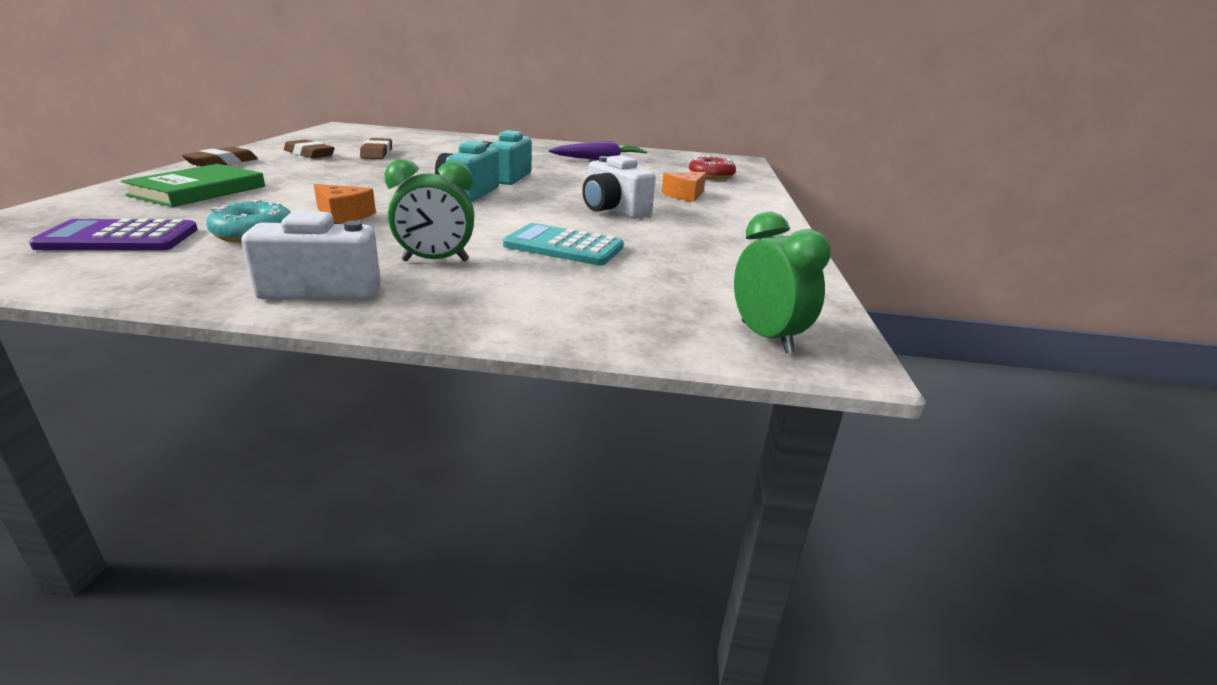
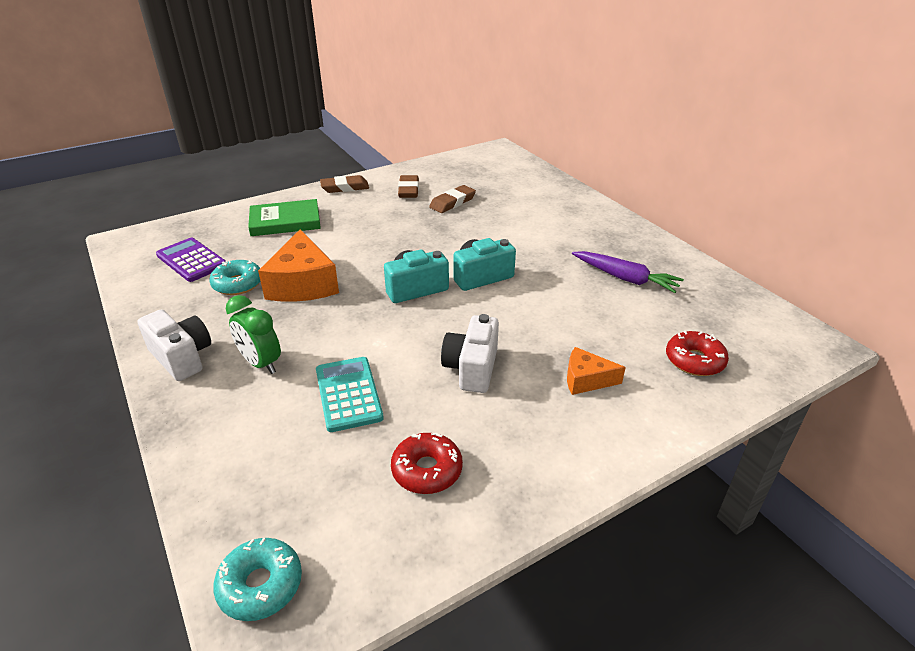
camera: 55 degrees right, 10 degrees up
orange cheese [314,184,376,224] -> orange cheese [258,229,339,302], size x1.83
green clock [734,212,831,353] -> turquoise donut [213,538,302,621]
none -> red donut [391,433,463,494]

